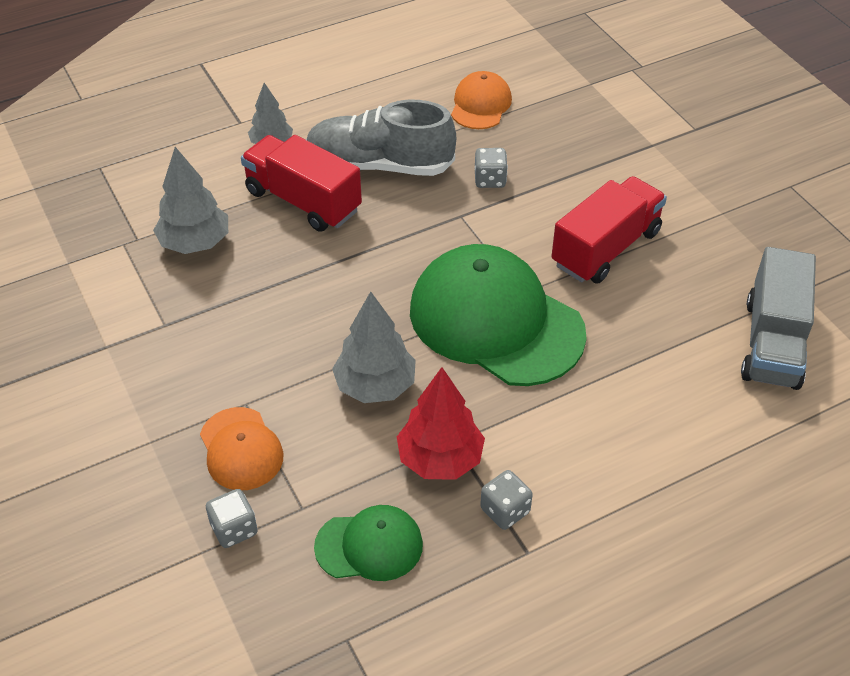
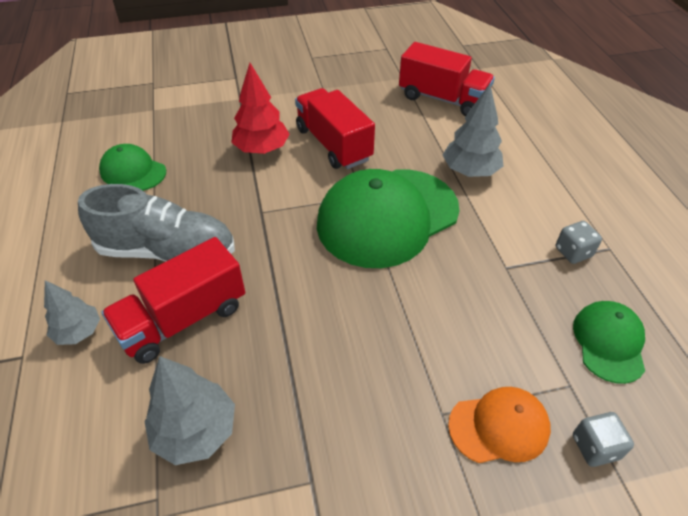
camera: 75 degrees left, 0 degrees up
grey shoe [306,100,456,176] -> grey shoe turned 105 degrees counterclockwise [78,184,235,261]
grey tree [332,291,416,403] -> grey tree moved to [443,84,503,177]
red tree [397,367,485,480] -> red tree moved to [231,63,290,154]
orange cap [451,71,512,129] -> green cap [99,144,166,191]
grey dice [475,148,508,188] -> none
grey truck [741,247,816,390] -> red truck [399,42,495,116]

